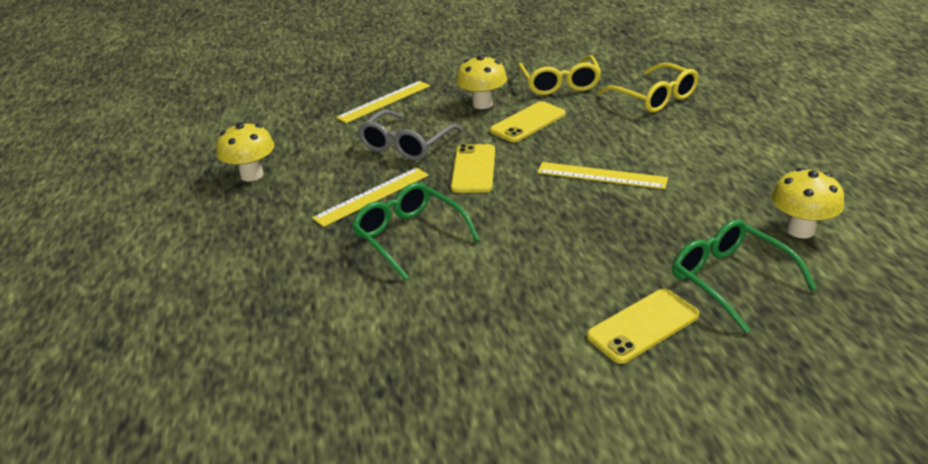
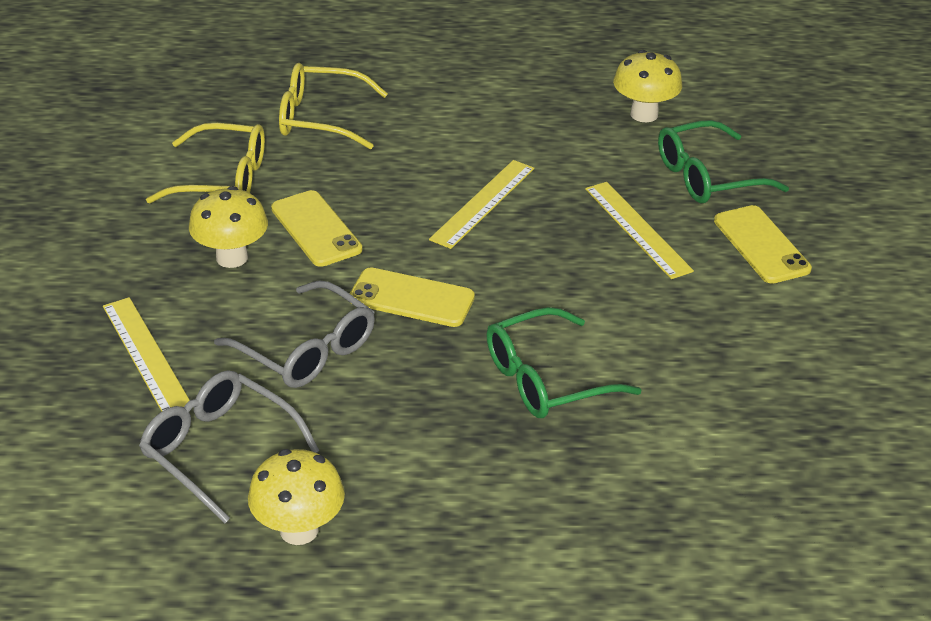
camera: 80 degrees left, 5 degrees up
yellow ruler [312,167,429,227] -> yellow ruler moved to [585,182,694,279]
yellow glasses [597,63,699,113] -> yellow glasses turned 150 degrees counterclockwise [279,63,388,149]
none -> grey glasses [139,370,319,523]

